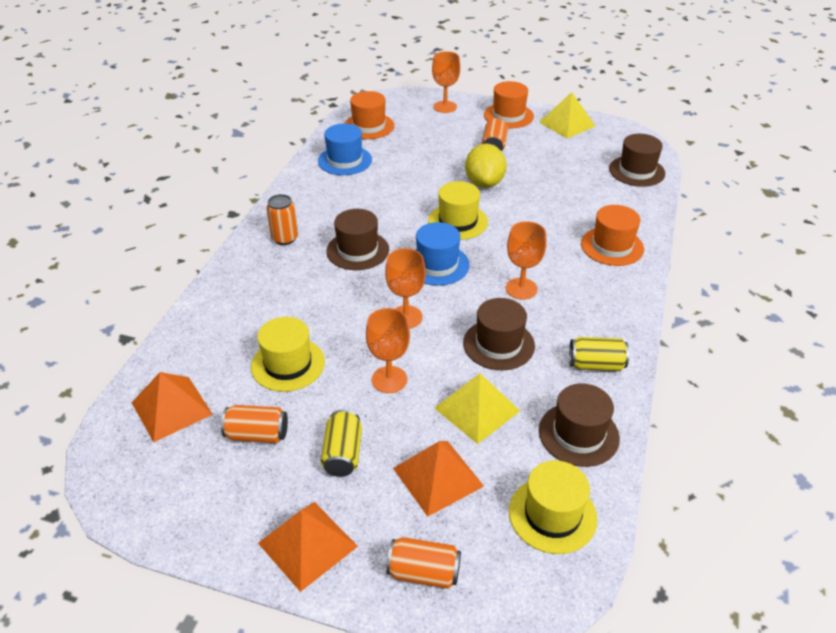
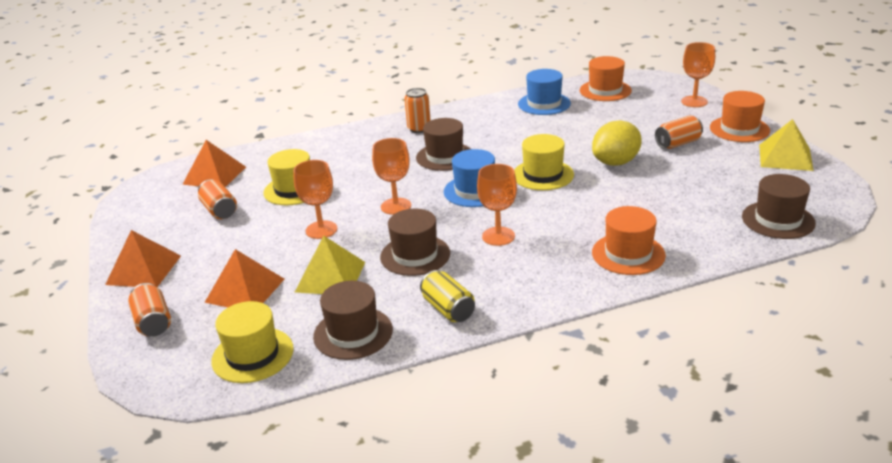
camera: 55 degrees right, 10 degrees down
yellow can [321,410,362,477] -> none

